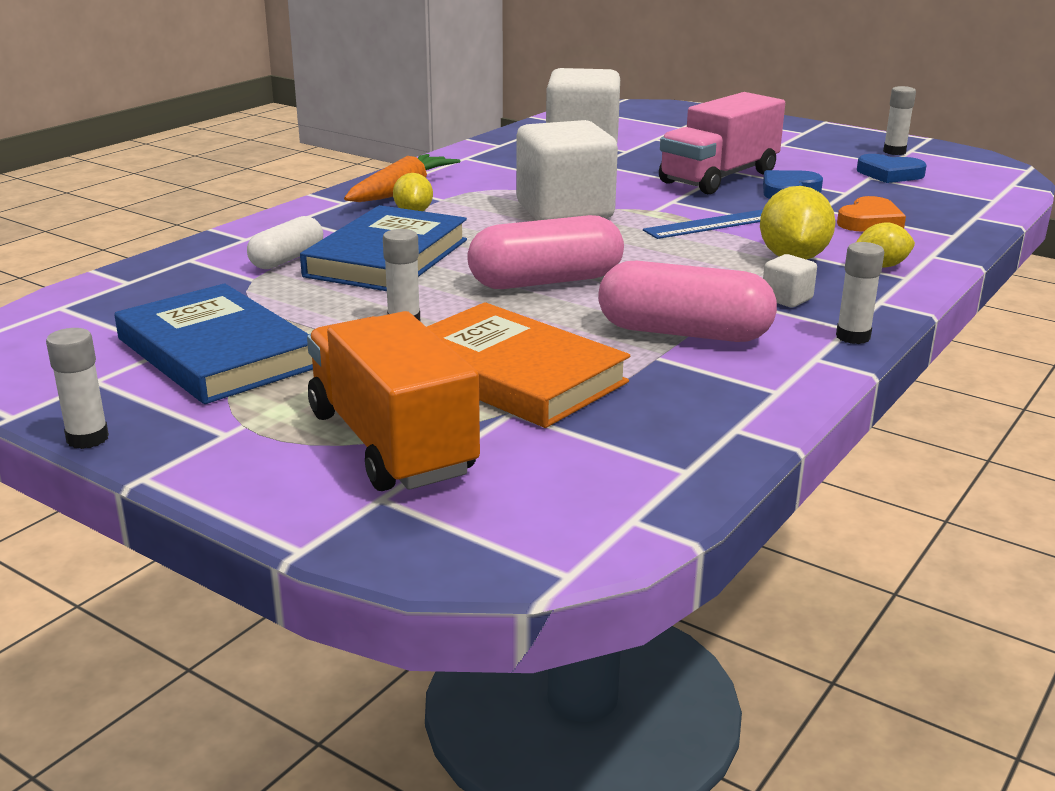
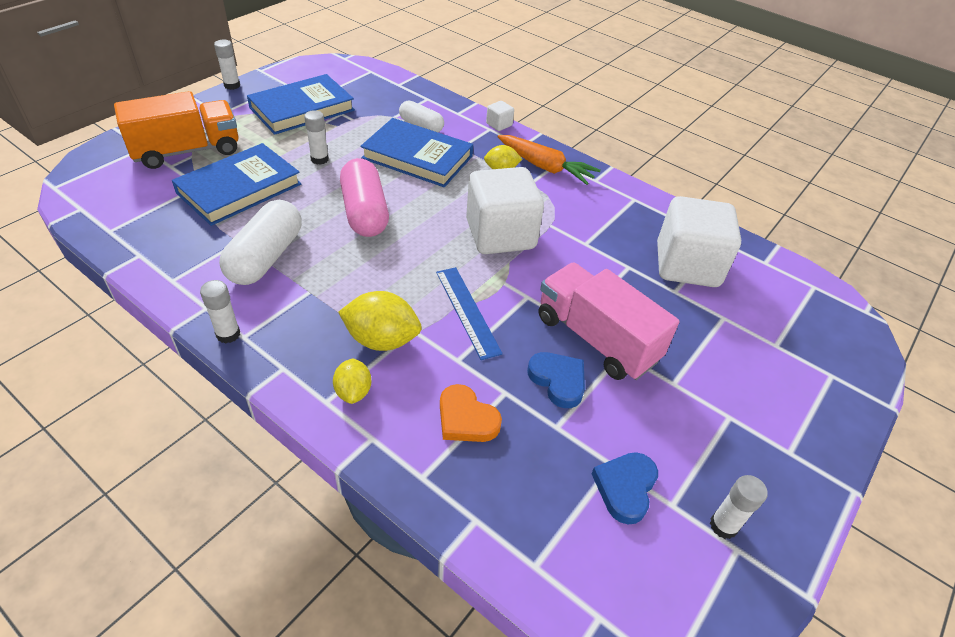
camera: 90 degrees right, 20 degrees up
orange book [427,302,630,428] -> blue book [172,143,301,226]
pink capsule [598,261,777,342] -> white capsule [219,200,302,285]
white cube [763,254,817,307] -> white cube moved to [486,101,514,131]

